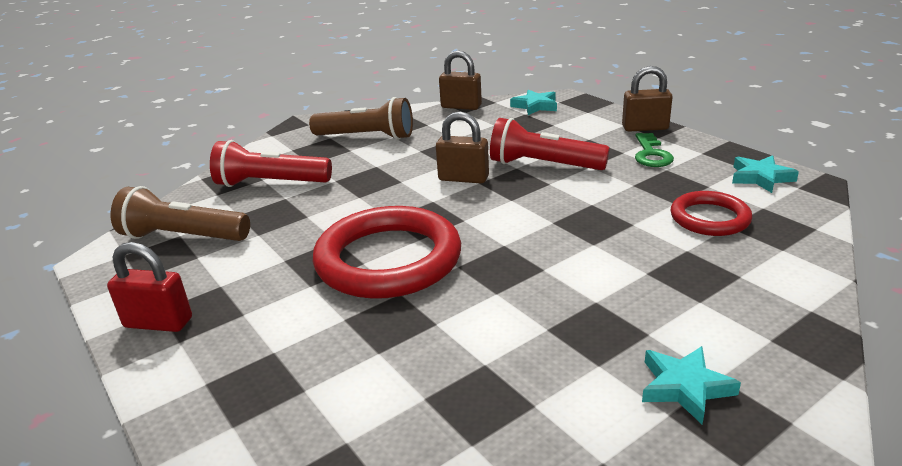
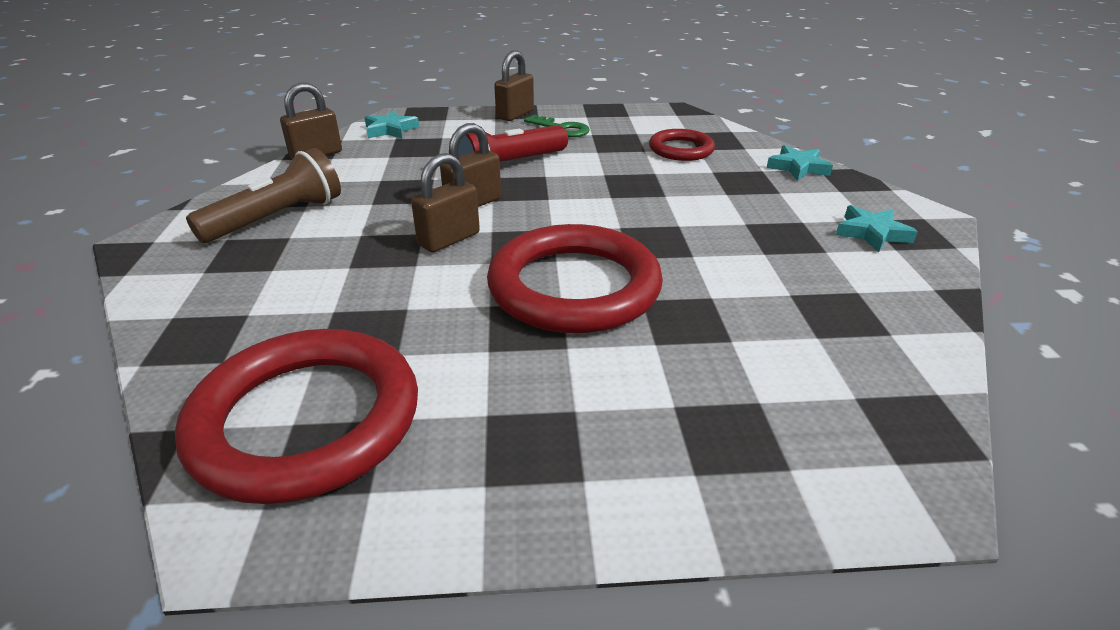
camera: 60 degrees left, 5 degrees up
red padlock [107,242,192,332] -> none
brown flashlight [111,186,250,241] -> red ring [175,329,418,504]
red flashlight [210,140,332,187] -> none
turquoise star [732,155,799,193] -> turquoise star moved to [767,145,833,181]
none -> brown padlock [411,153,480,252]

